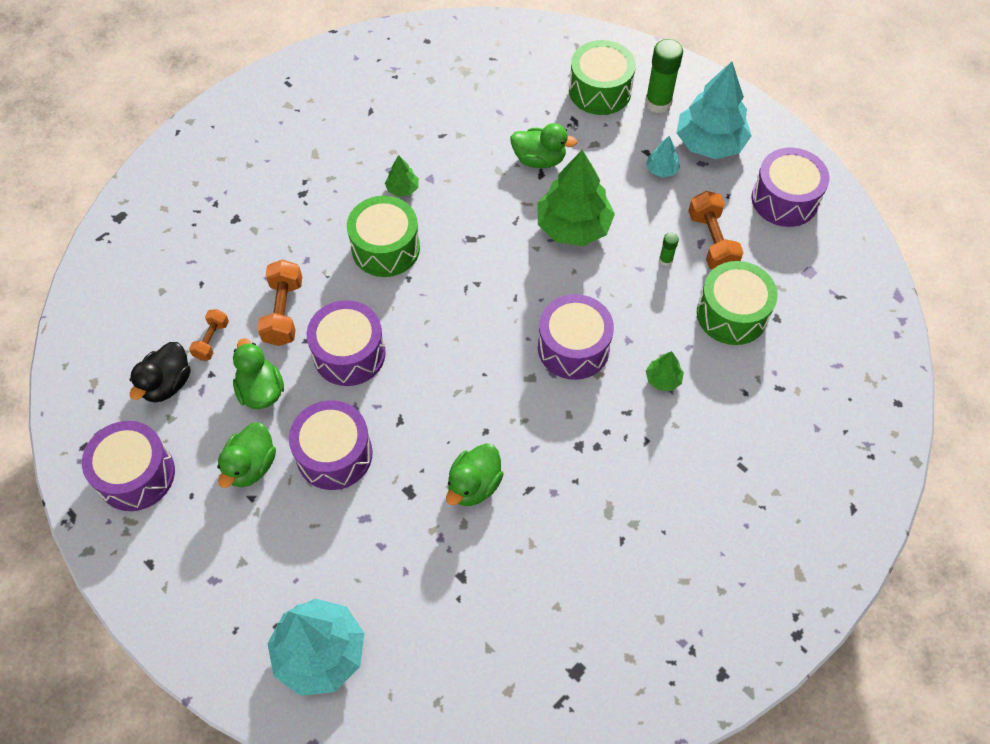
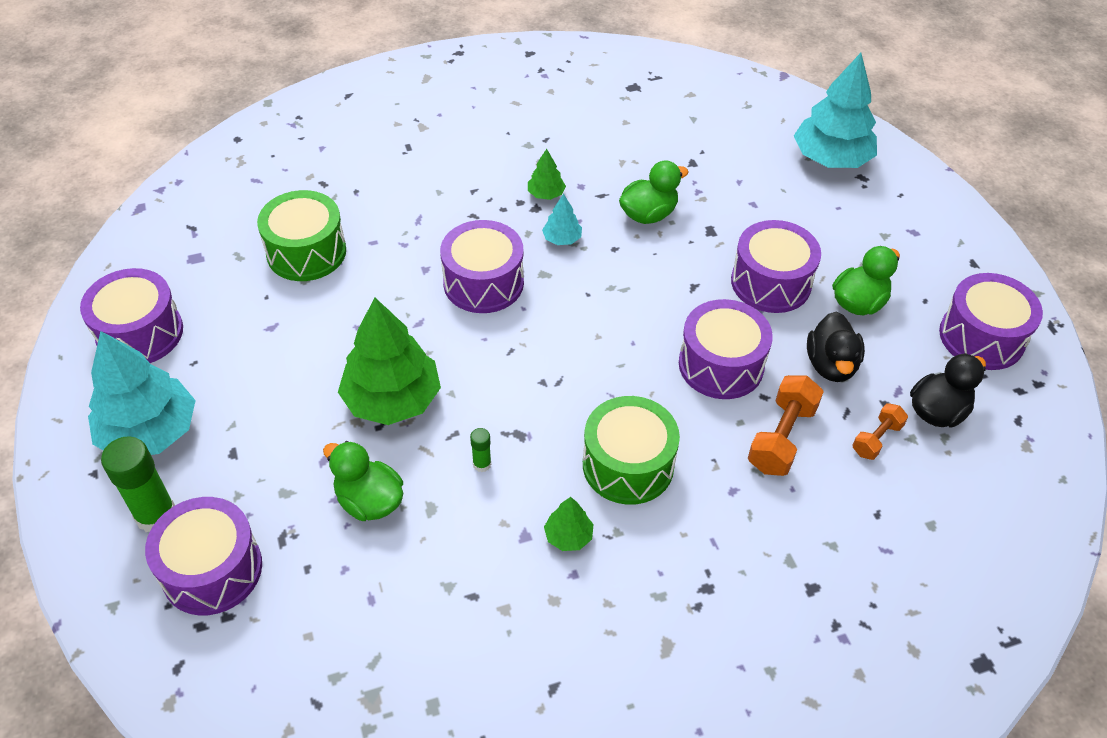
camera: 155 degrees left, 10 degrees down
green duck [233,338,284,409] -> black duck [807,312,865,382]
green drum [569,40,636,115] -> purple drum [145,497,262,615]
turquoise tree [646,136,680,177] -> turquoise tree moved to [542,193,582,245]
green tree [646,351,684,391] -> green tree moved to [528,149,566,200]
green glue stick [659,232,679,266] -> green glue stick moved to [470,428,491,472]
orange dumbbell [688,191,744,270] -> none

